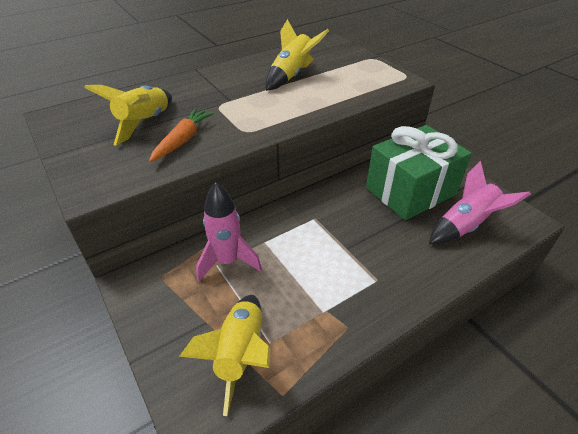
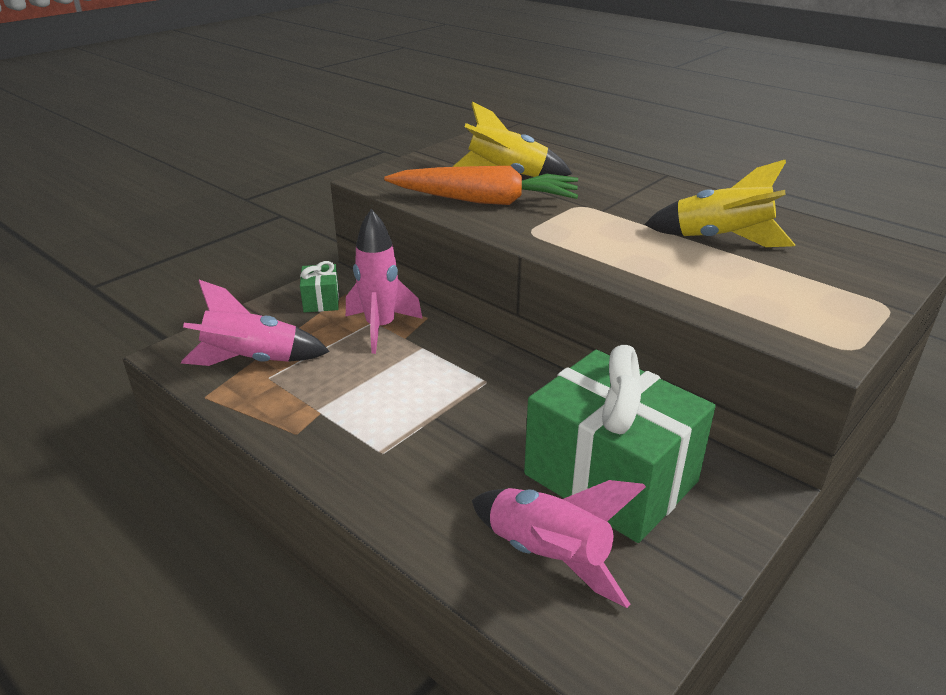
camera: 75 degrees right, 10 degrees down
orange carrot [149,108,214,162] -> orange carrot [384,166,578,205], size x1.57
yellow rocket [179,295,270,416] -> pink rocket [181,280,330,366]
none -> green gift [300,261,339,312]

